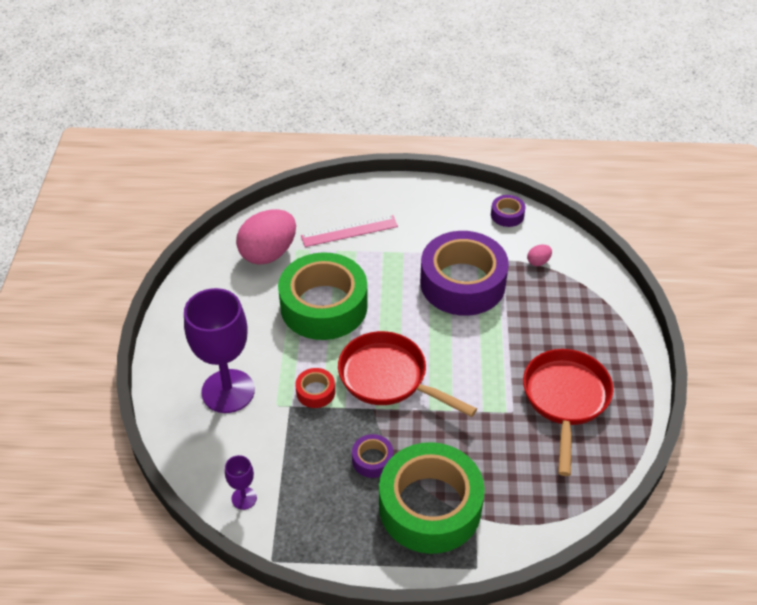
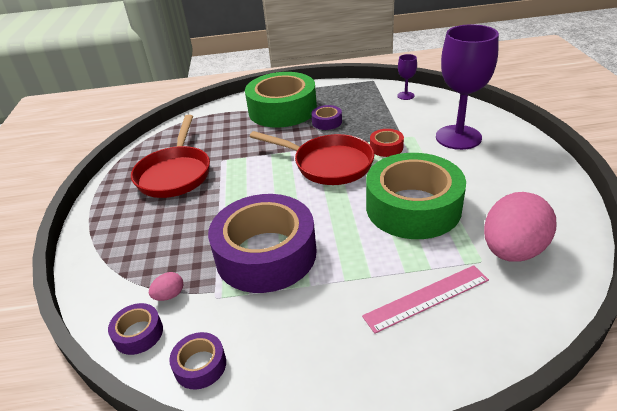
camera: 175 degrees right, 10 degrees down
none -> purple tape [108,303,163,355]

